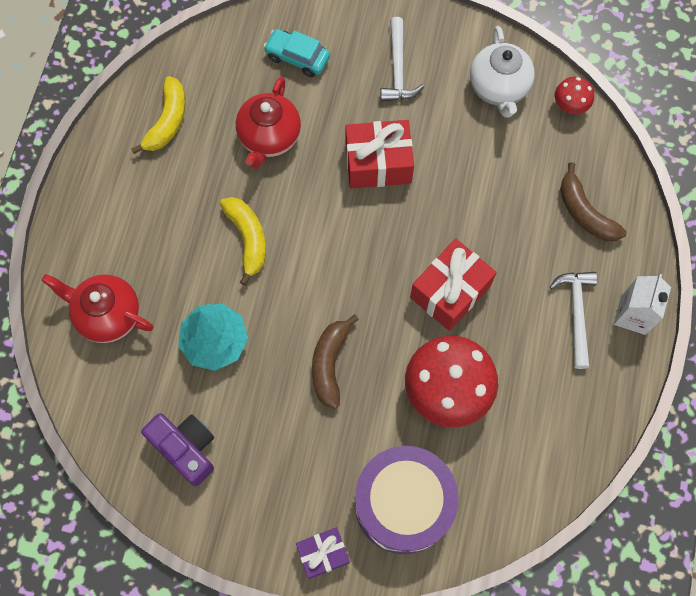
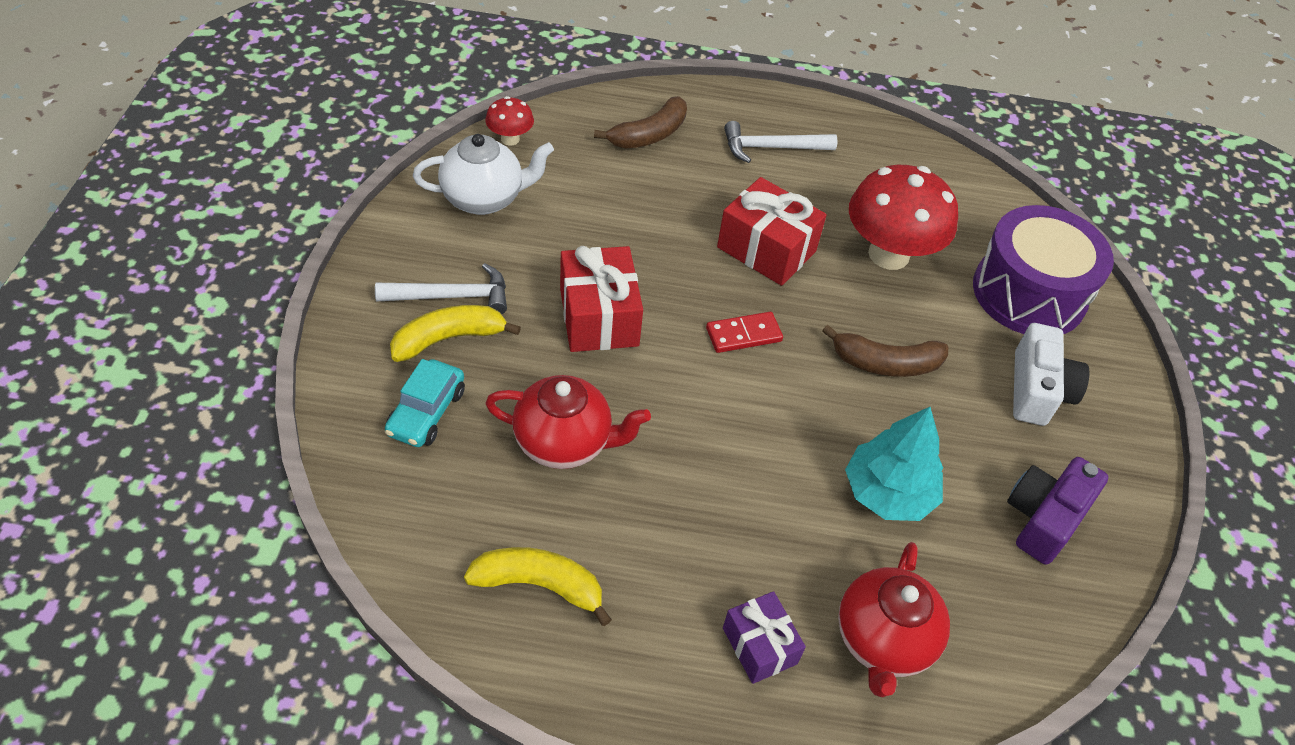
camera: 100 degrees left, 20 degrees down
yellow banana [220,197,266,285] -> yellow banana moved to [390,305,521,362]
purple gift [296,527,350,579] -> purple gift moved to [723,591,806,684]
white carton [614,274,671,335] -> none
none -> red domino [706,312,783,353]
none -> white camera [1013,323,1089,426]

